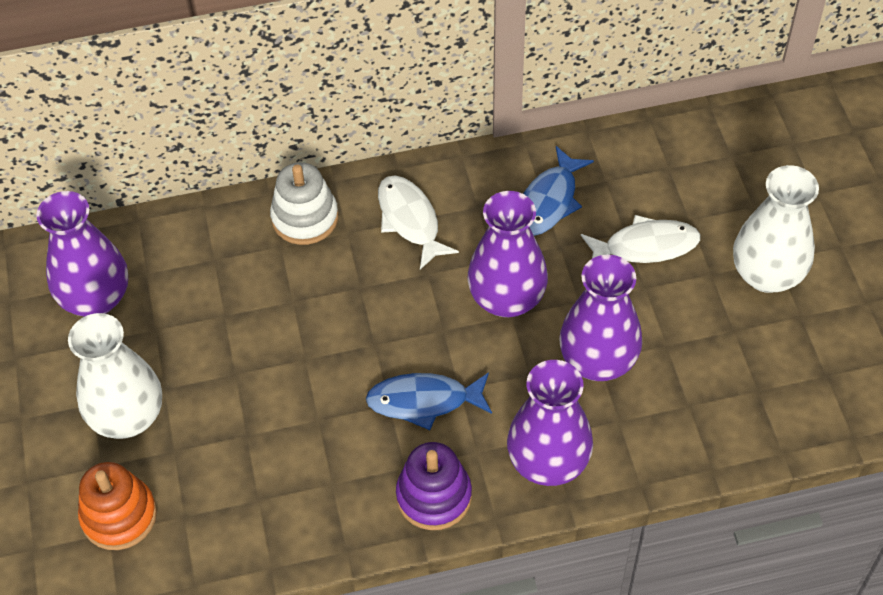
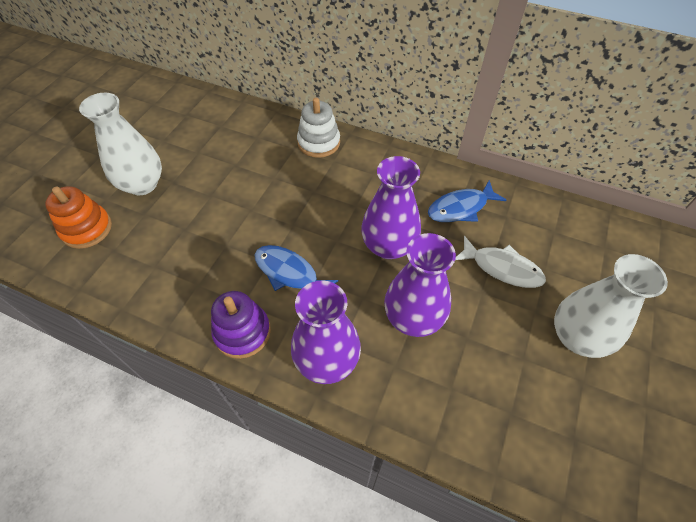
camera: 35 degrees right, 0 degrees up
purple vase [36,191,128,317] -> none
white fish [378,176,459,269] -> none

